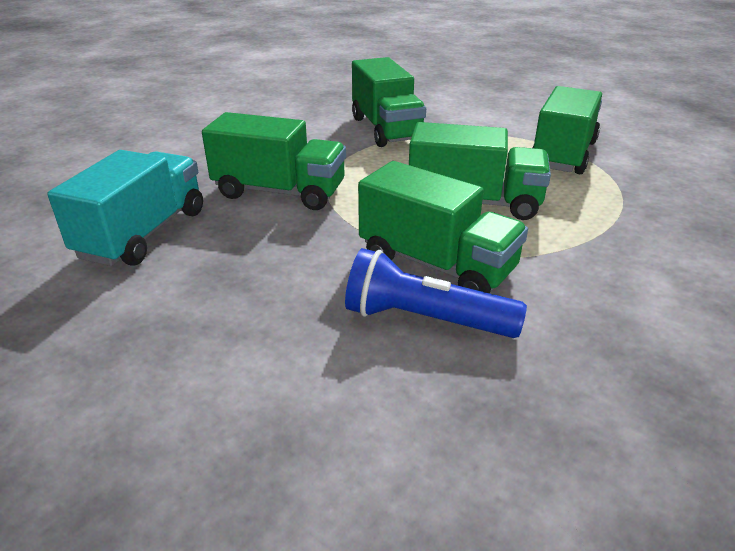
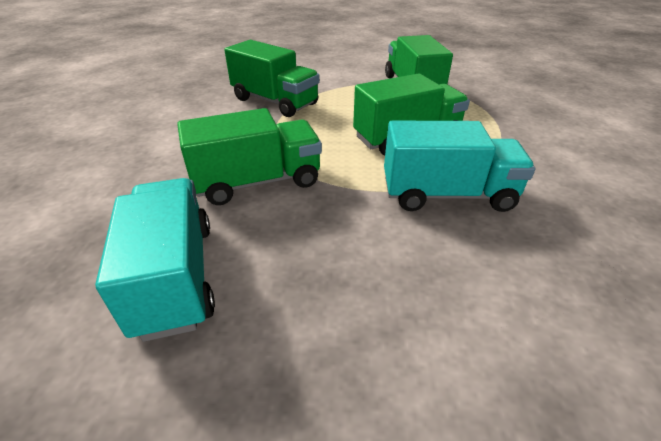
camera: 35 degrees left, 5 degrees up
blue flashlight [345,248,527,338] -> none
green truck [358,161,528,293] -> turquoise truck [384,121,535,212]

